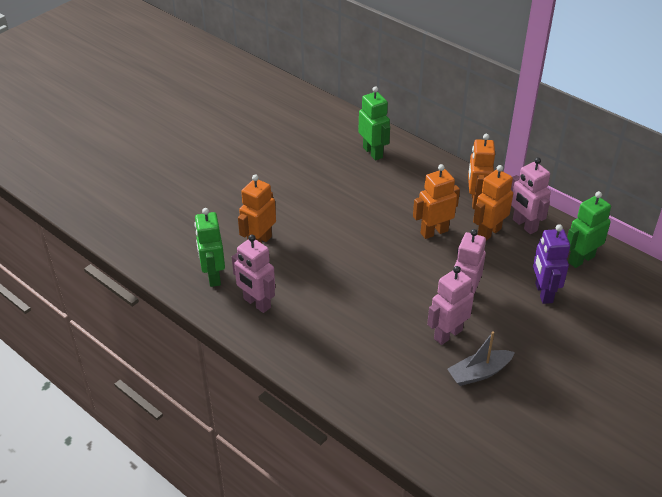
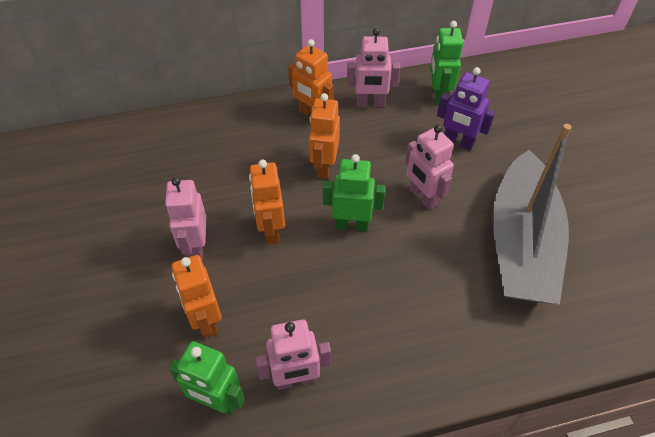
camera: 55 degrees left, 10 degrees up
green robot [358,86,390,160] -> green robot moved to [323,154,385,231]
pink robot [427,266,474,345] -> pink robot moved to [165,177,206,260]
grey boat [447,331,515,386] -> grey boat [492,124,572,305], size x2.35
orange robot [473,165,513,241] -> orange robot moved to [249,160,285,244]

